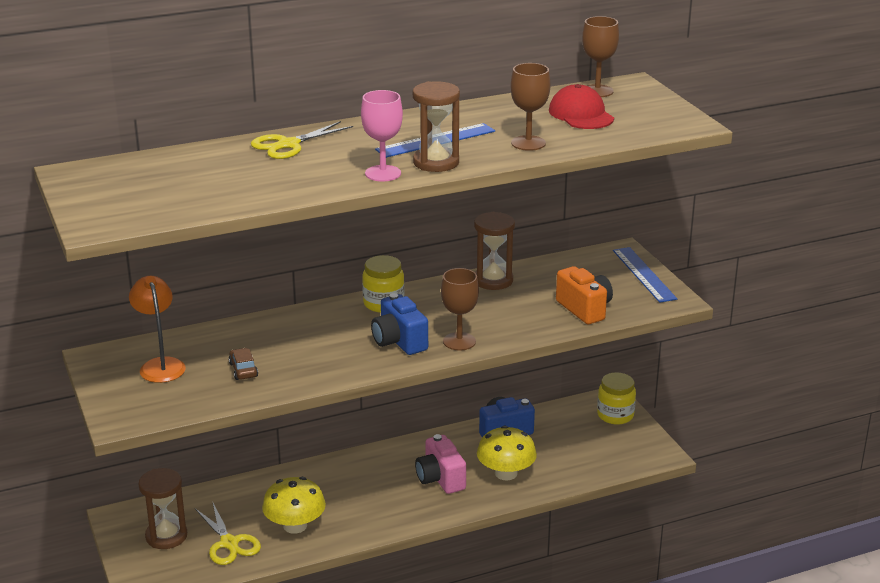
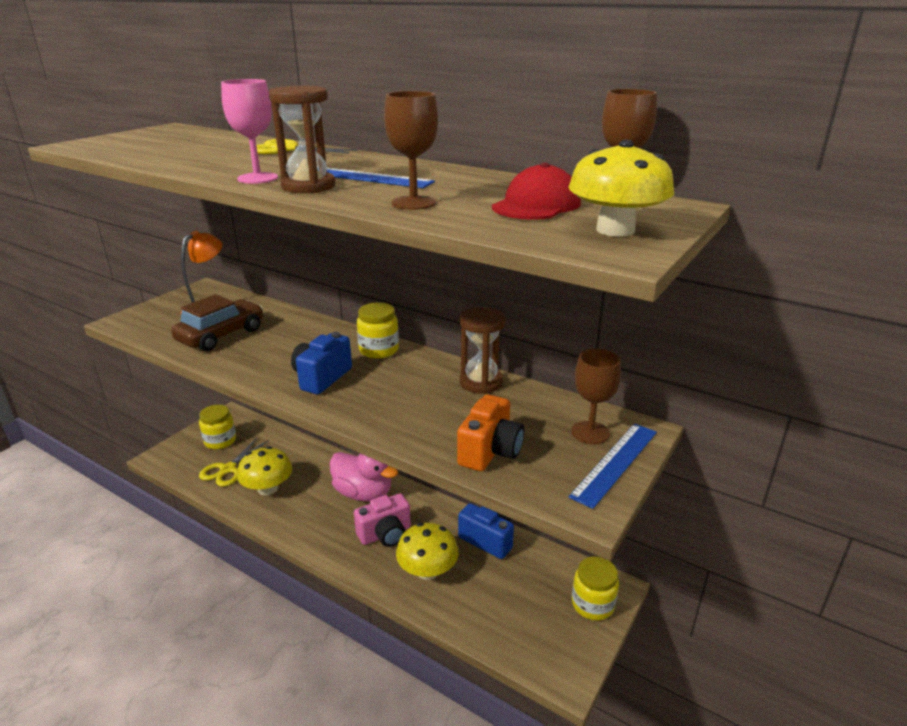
camera: 55 degrees right, 0 degrees up
brown hourglass [139,468,187,549] -> yellow jar [199,405,236,449]
brown car [228,348,258,380] -> brown car [171,294,263,352], size x2.11
pink camera [415,434,466,494] -> pink camera turned 150 degrees counterclockwise [354,493,411,547]
brown goblet [441,268,479,351] -> brown goblet moved to [571,348,621,444]
none -> pink duck [330,452,398,502]
none -> yellow mushroom [568,140,674,237]

